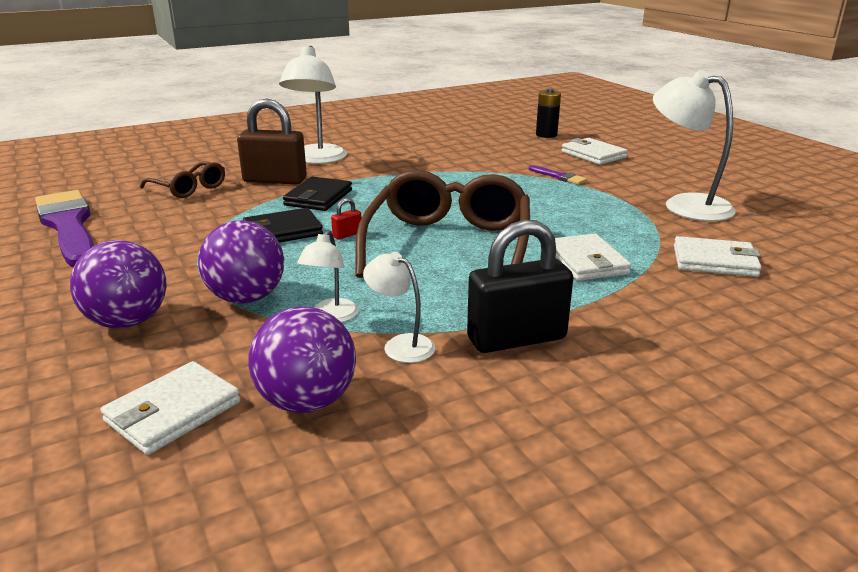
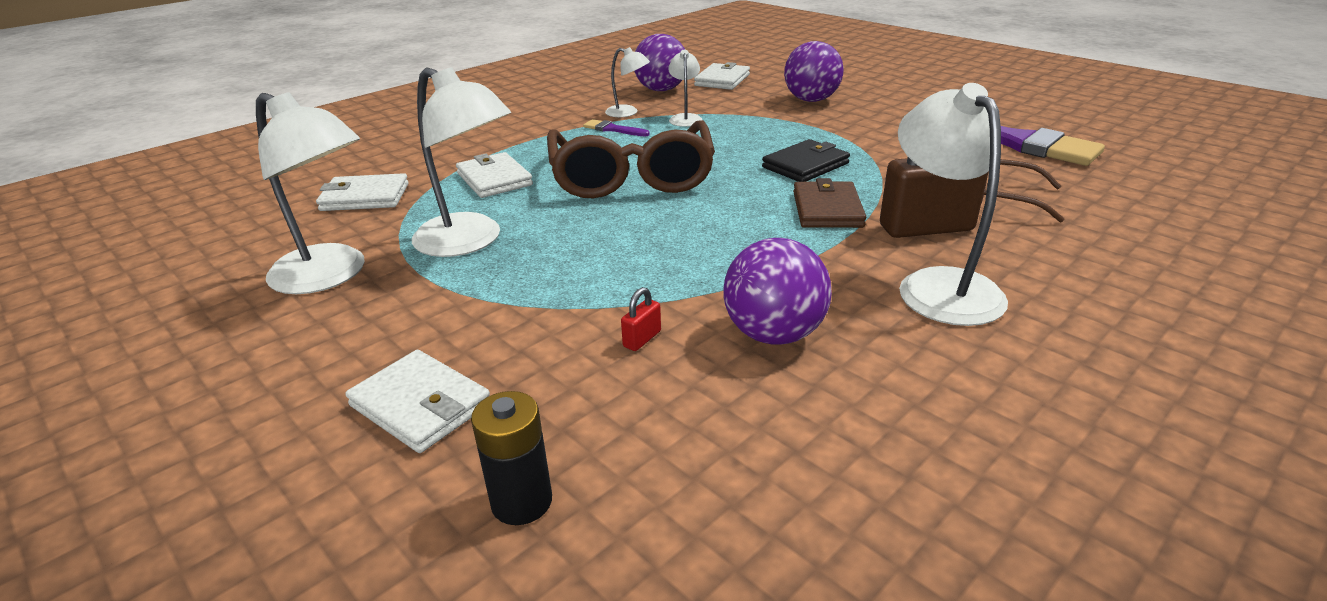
camera: 165 degrees right, 5 degrees up
purple ball [198,220,284,304] -> purple ball moved to [723,238,832,345]
black wallet [283,177,352,211] -> brown wallet [793,178,866,228]
red padlock [331,198,361,239] -> red padlock moved to [621,287,661,351]
black padlock [467,219,573,353] -> none
purple brush [529,165,587,185] -> purple brush moved to [583,119,650,136]
none -> white lamp [412,67,511,257]

